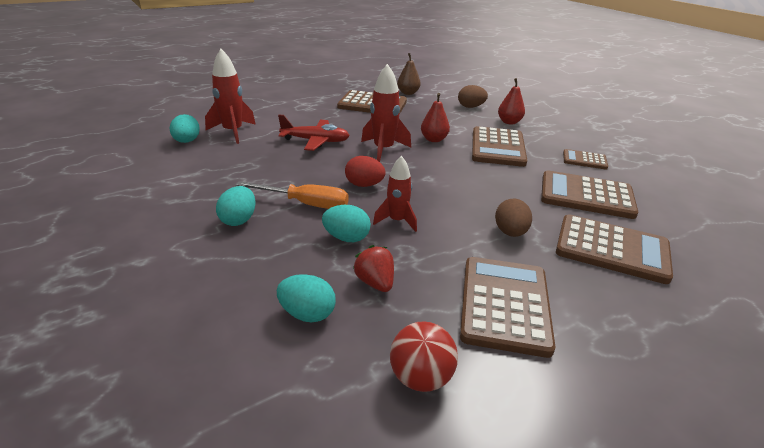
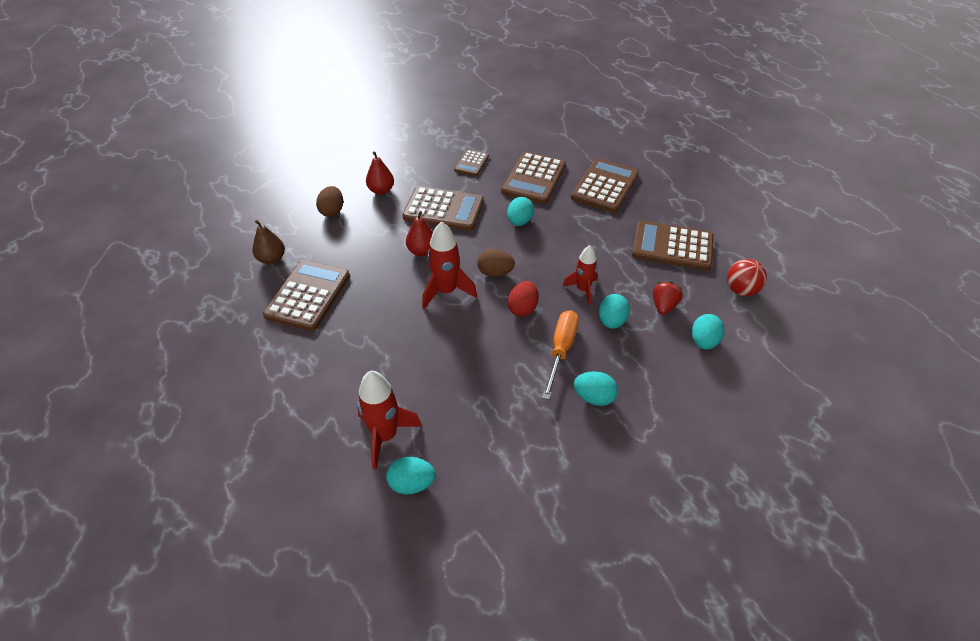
camera: 85 degrees left, 15 degrees up
red plane [278,115,350,151] -> none
red strawberry [353,245,394,292] -> red strawberry turned 135 degrees clockwise [653,281,683,315]
brown egg [495,199,532,237] -> brown egg moved to [477,249,515,277]
none -> turquoise egg [507,197,534,226]

